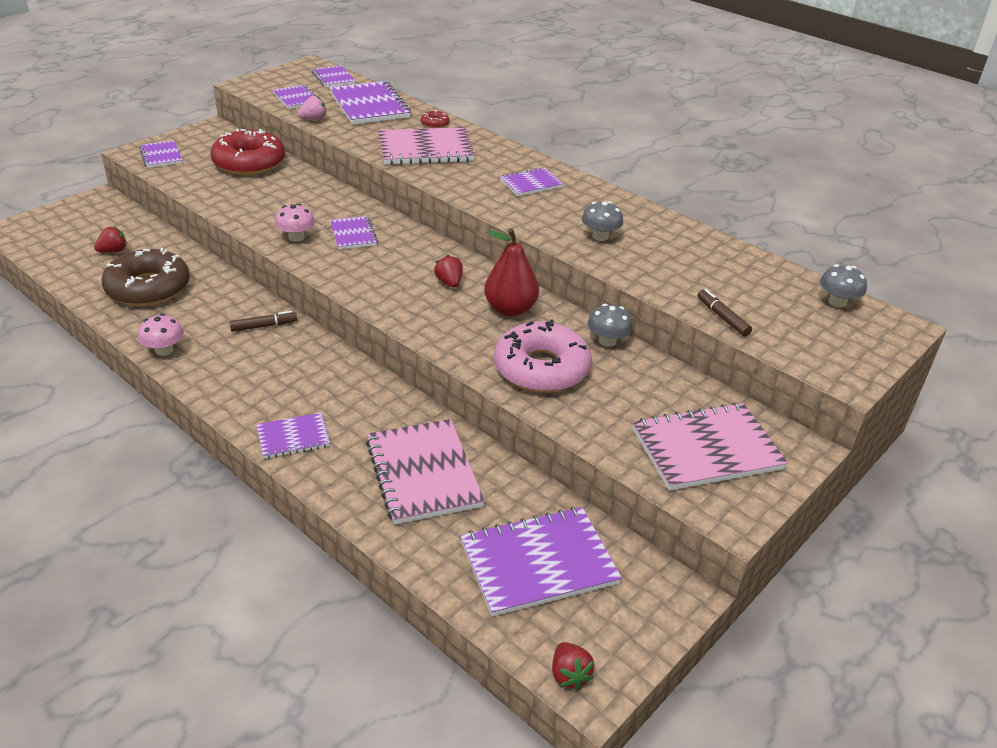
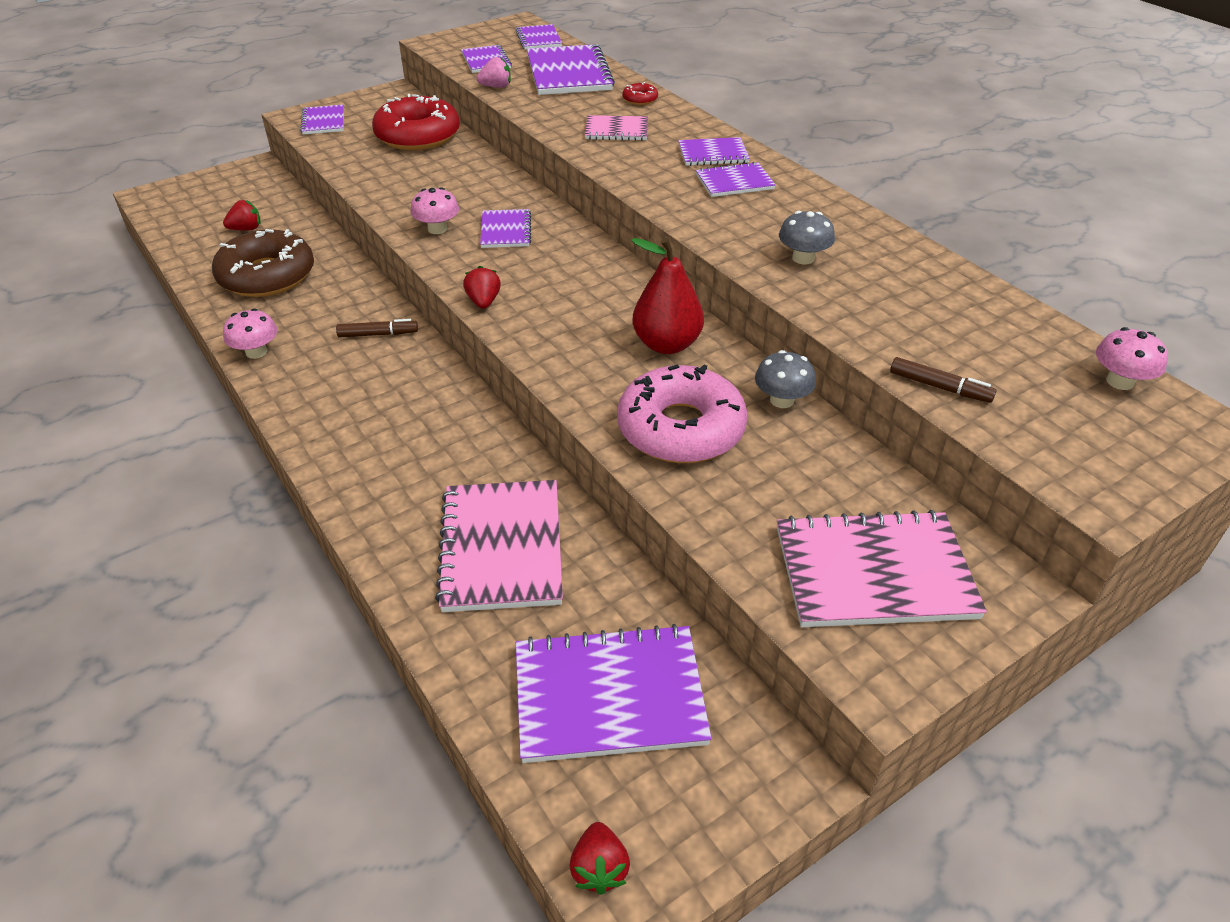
camera: 15 degrees right, 5 degrees up
purple notebook [256,413,330,459] -> purple notebook moved to [678,137,750,166]
pink notebook [378,127,475,165] -> pink notebook [585,115,648,141], size x0.55
red strawberry [434,255,463,288] -> red strawberry moved to [463,266,501,309]
brown marker [698,289,752,336] -> brown marker turned 135 degrees clockwise [890,357,997,403]
grey mushroom [820,264,867,307] -> pink mushroom [1096,327,1168,390]

